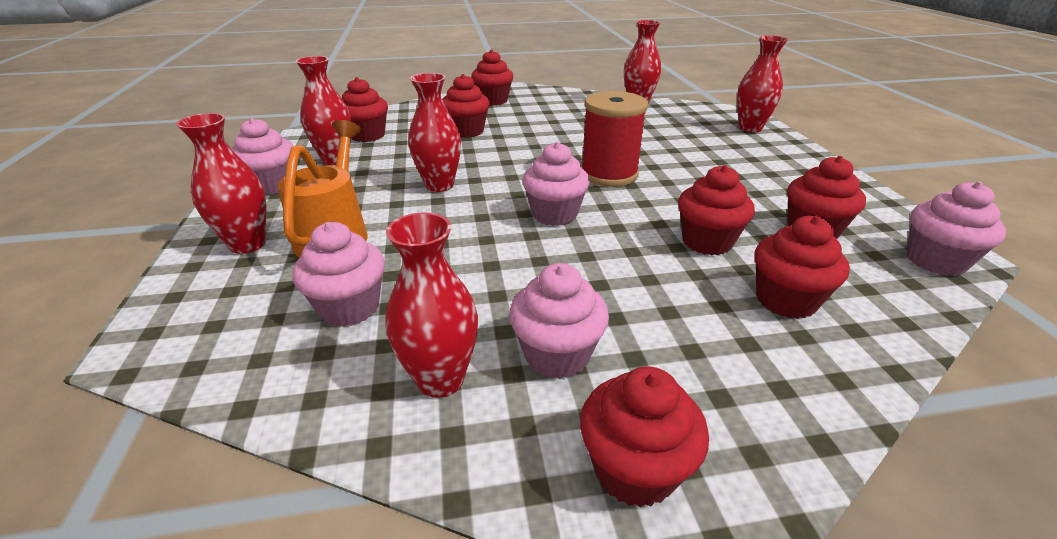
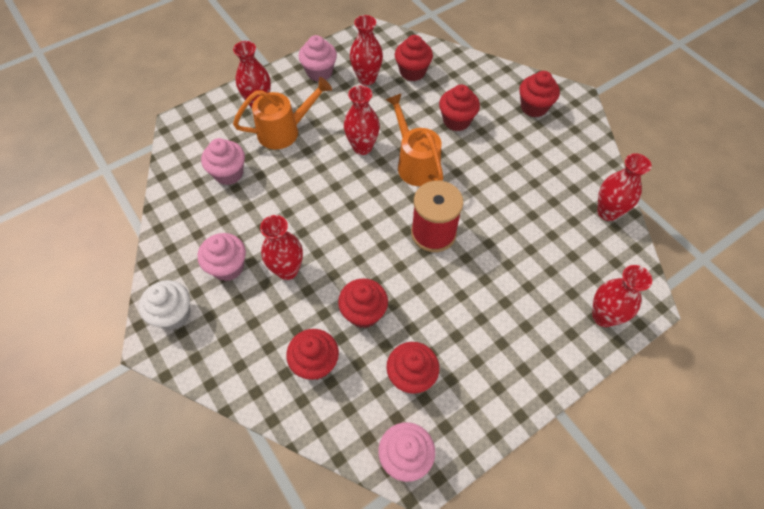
camera: 65 degrees right, 25 degrees up
red vase [386,212,478,398] -> red vase moved to [260,215,303,280]
pink cupcake [522,142,590,226] -> none
red cupcake [580,366,709,508] -> white cupcake [139,280,190,330]
none -> orange watering can [385,93,444,186]

